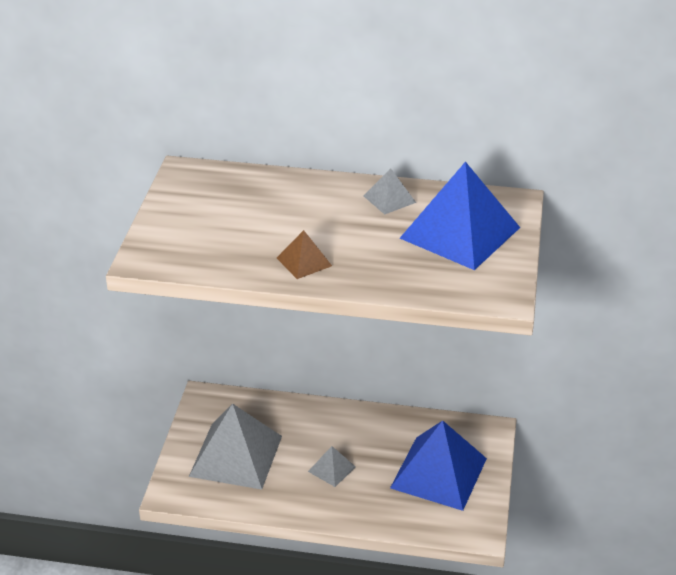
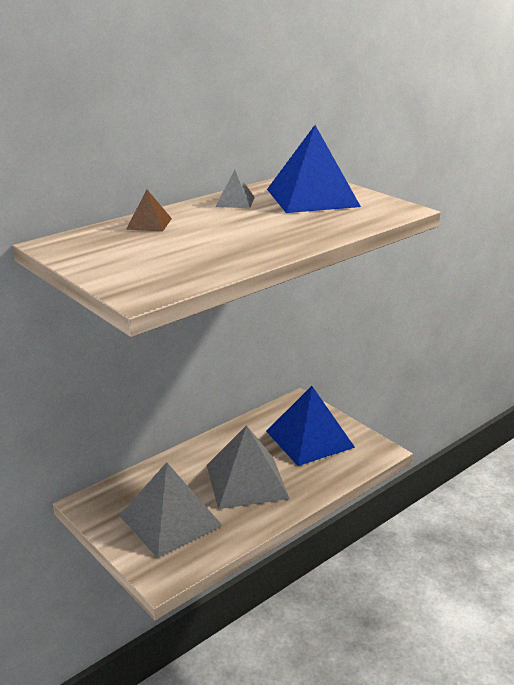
camera: 50 degrees left, 10 degrees down
brown pyramid [277,230,332,279] -> brown pyramid moved to [126,190,172,232]
grey pyramid [308,446,356,487] -> grey pyramid [207,425,290,509], size x2.20

